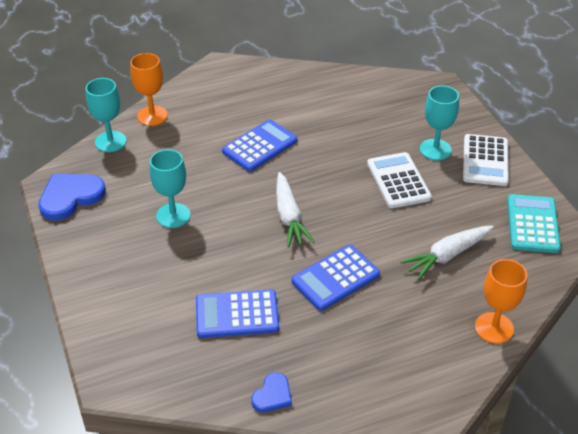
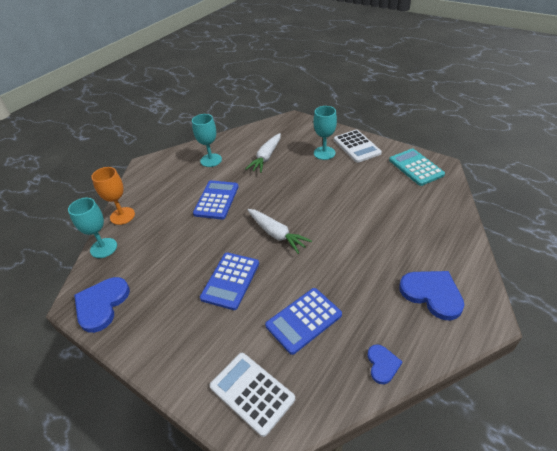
camera: 30 degrees left, 0 degrees up
turquoise goblet [150,149,191,228] -> turquoise goblet moved to [192,114,222,167]
blue calculator [291,245,380,311] -> blue calculator moved to [200,253,259,310]
white calculator [367,152,432,208] -> white calculator moved to [210,353,295,437]
white carrot [401,226,494,280] -> white carrot moved to [246,133,281,173]
orange goblet [475,259,527,344] -> none
none -> blue heart [399,271,464,320]

